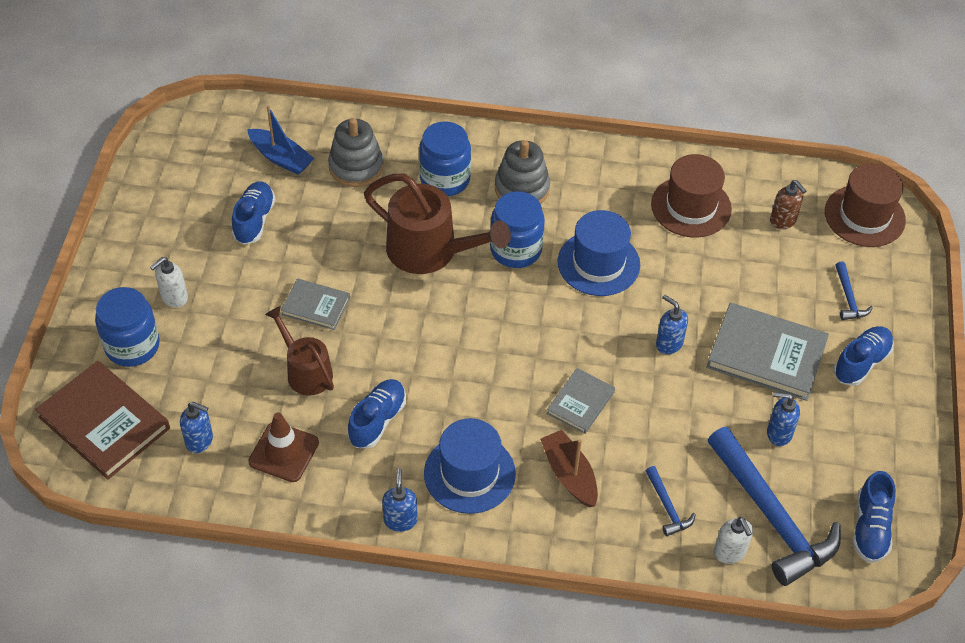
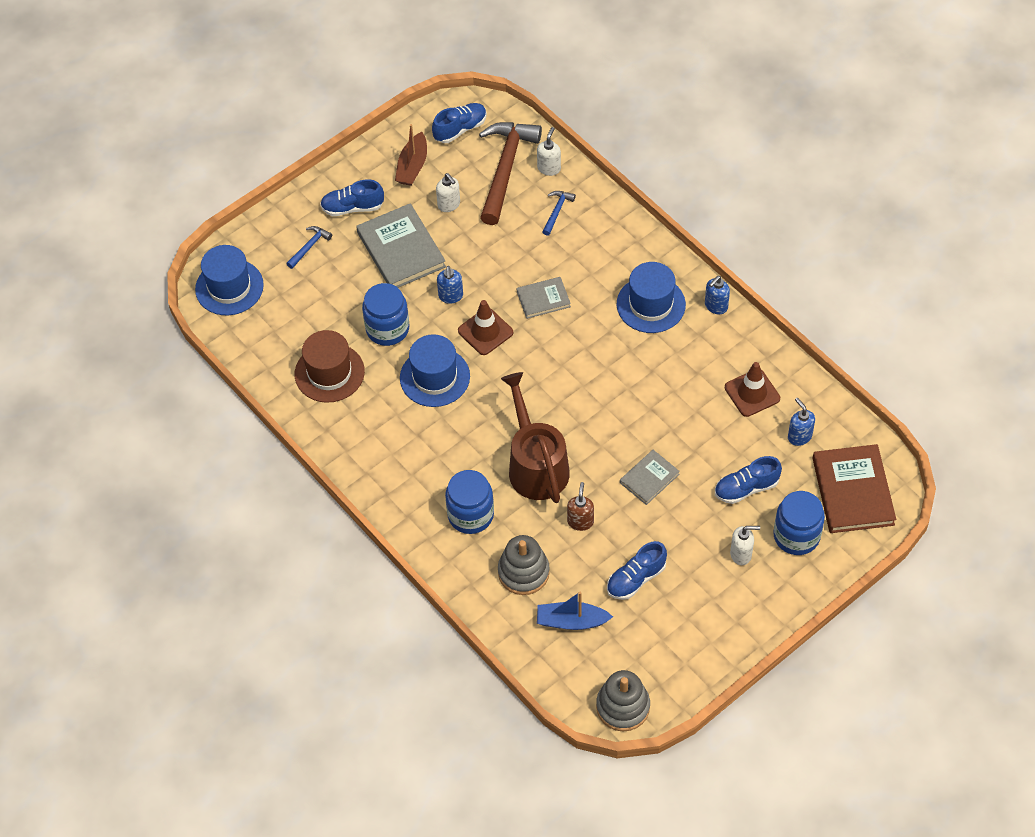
camera: 135 degrees left, 5 degrees up
blue boat [247,106,314,175] -> blue boat turned 75 degrees counterclockwise [537,591,613,630]
brown watering can [265,306,334,396] -> none
grey book [281,278,350,330] -> grey book turned 75 degrees clockwise [620,450,680,505]
blue shoe [348,379,406,448] -> blue shoe moved to [715,456,782,504]
blue jar [490,191,545,268] -> blue jar moved to [362,283,409,346]
grey stacking toy [495,140,550,204] -> grey stacking toy moved to [596,670,650,731]
brown boat [540,430,598,507] -> brown boat moved to [395,124,427,186]
blue hammer [708,427,841,586] -> brown hammer [479,122,542,225]
blue soap dispenser [767,392,800,446] -> white soap dispenser [436,173,460,212]
brown soap dispenser [770,180,806,229] -> brown soap dispenser moved to [567,482,594,531]
brown hat [825,163,906,247] -> blue hat [195,245,264,315]
none -> brown traffic cone [458,300,513,355]

